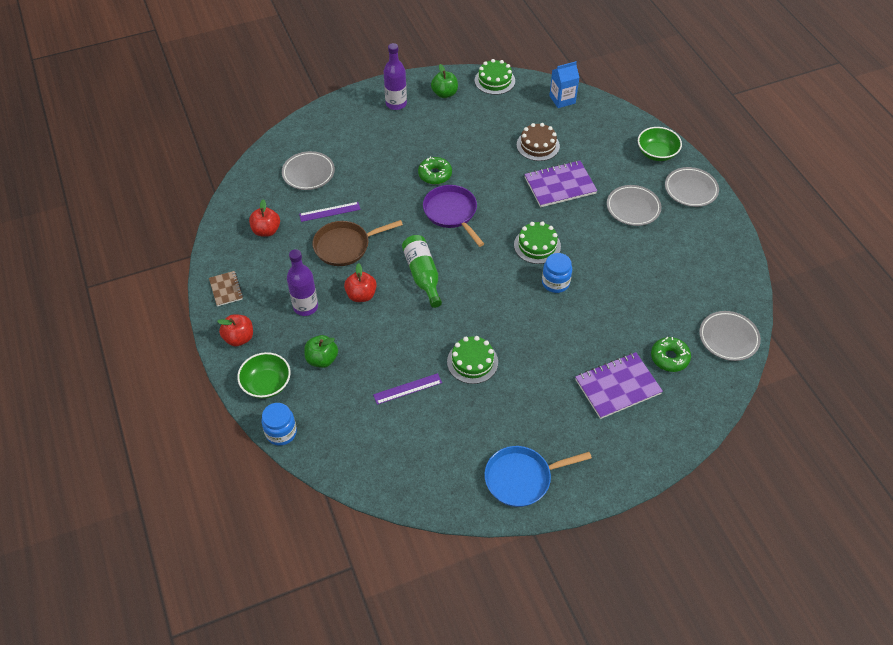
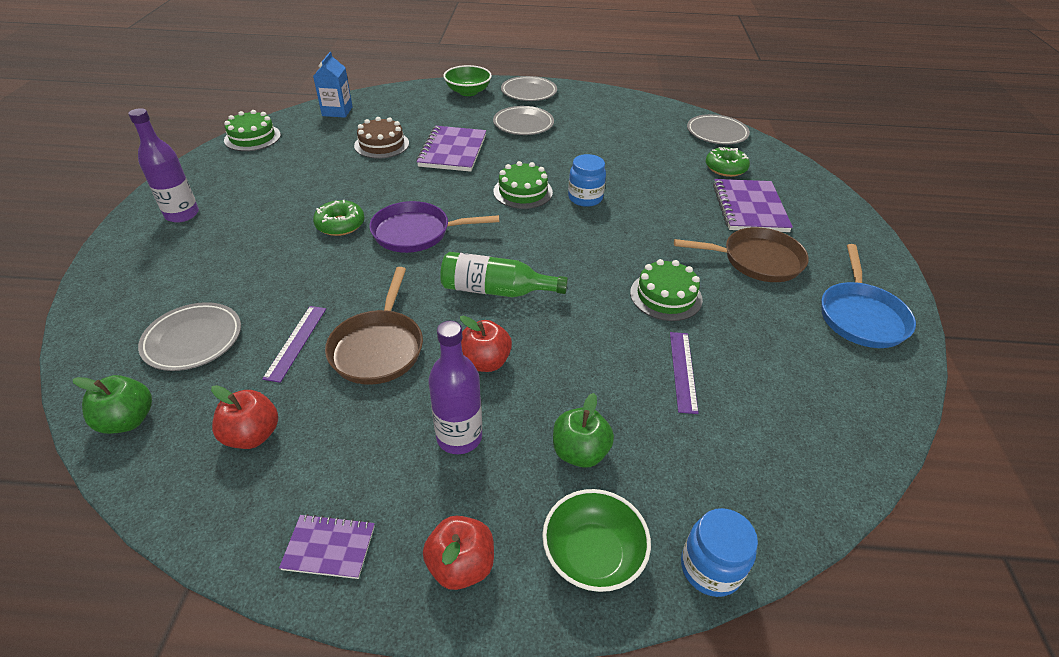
camera: 65 degrees left, 10 degrees down
brown notebook [209,271,243,306] -> purple notebook [279,514,375,579]
green apple [431,64,458,98] -> green apple moved to [73,375,152,434]
none -> brown pan [674,227,809,282]

